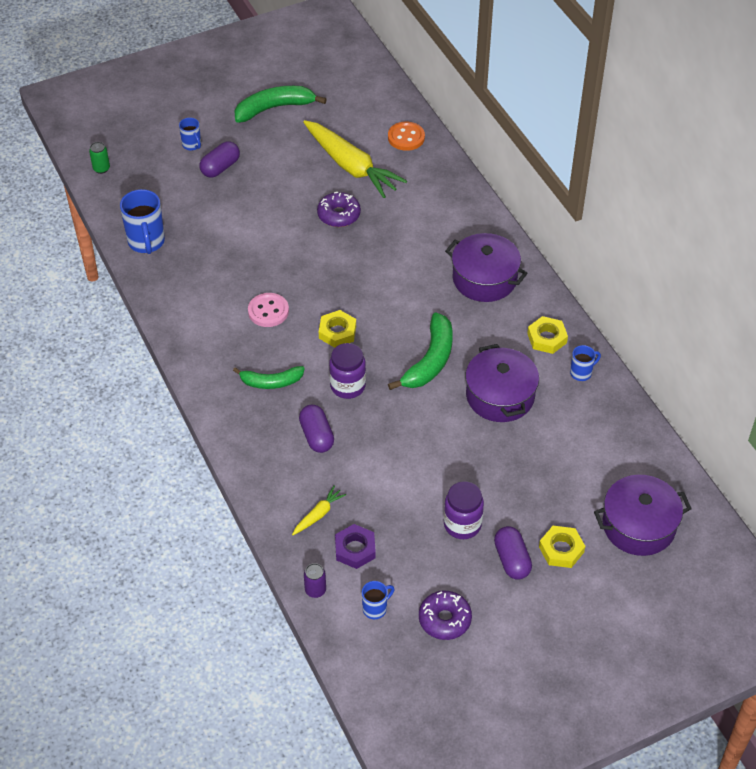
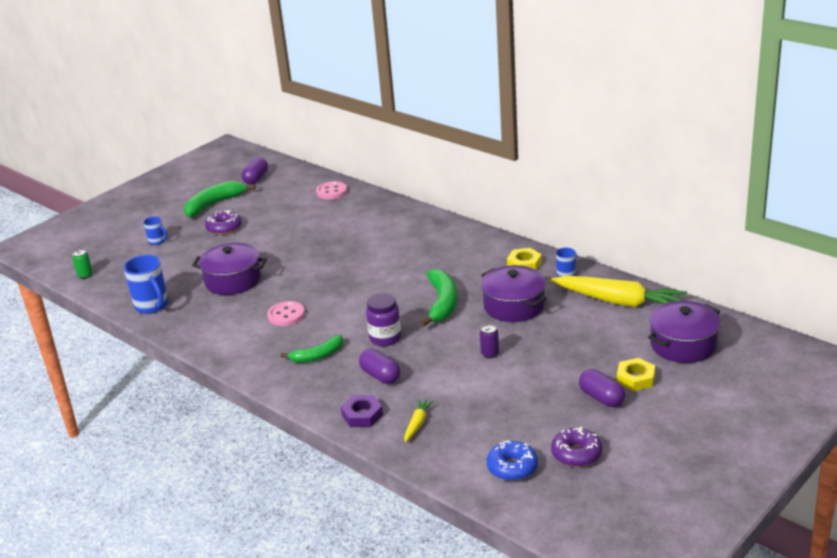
camera: 20 degrees left, 20 degrees down
purple capsule [200,141,240,178] -> purple capsule moved to [241,157,268,184]
yellow carrot [303,120,407,198] -> yellow carrot moved to [551,276,687,307]
purple can [304,563,326,598] -> purple can moved to [480,324,499,359]
purple donut [317,192,361,227] -> purple donut moved to [205,210,242,235]
yellow nut [319,310,356,348] -> none
purple nut [335,524,376,569] -> purple nut moved to [341,395,383,427]
blue mug [362,581,395,619] -> blue donut [487,440,538,481]
orange button [388,122,425,151] -> pink button [316,181,347,200]
purple jar [444,481,484,539] -> none
purple pot [445,233,527,302] -> purple pot moved to [192,243,267,295]

